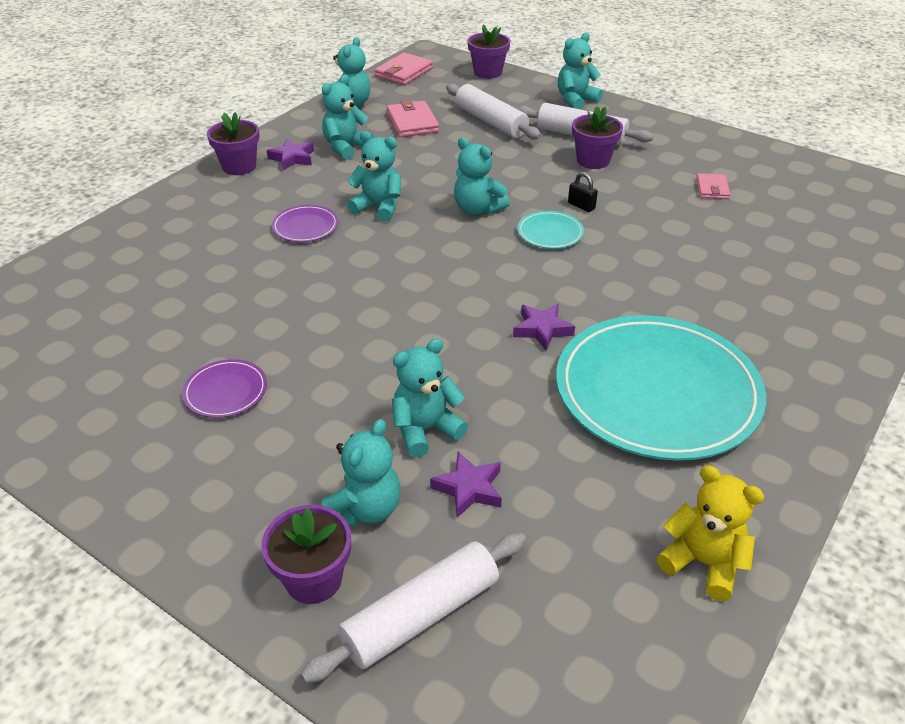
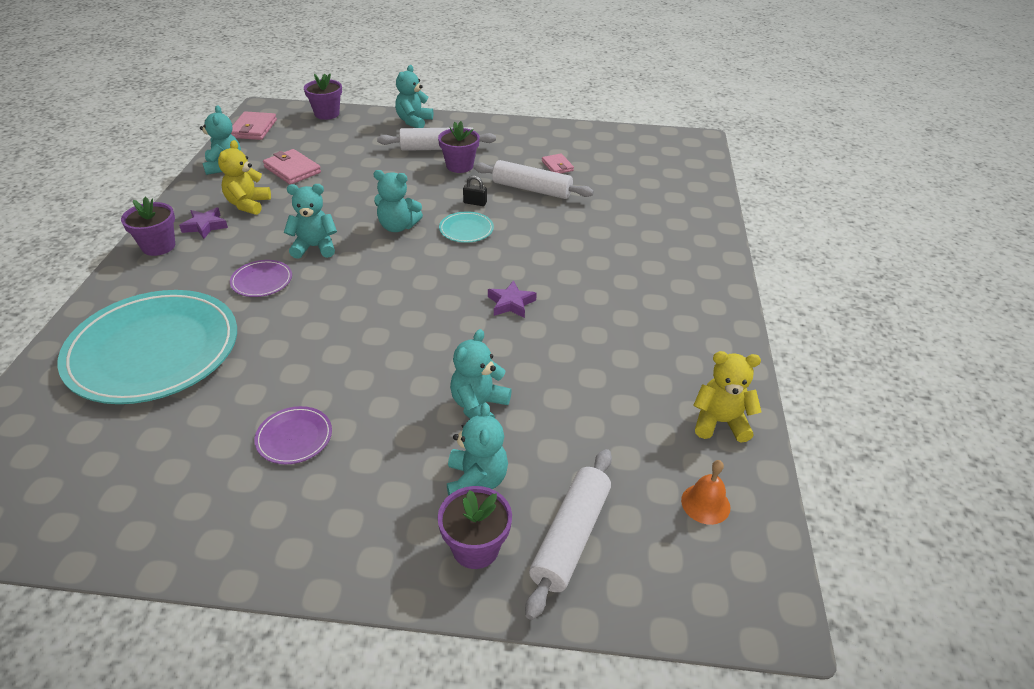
camera: 30 degrees left, 0 degrees up
turquoise teddy bear [322,75,374,159] -> yellow teddy bear [218,140,271,215]
purple star [430,452,502,518] -> none
white rolling pin [446,84,541,140] -> white rolling pin moved to [474,160,594,199]
turquoise plate [556,315,766,461] -> turquoise plate moved to [57,290,237,404]
none -> orange bell [681,460,730,525]

